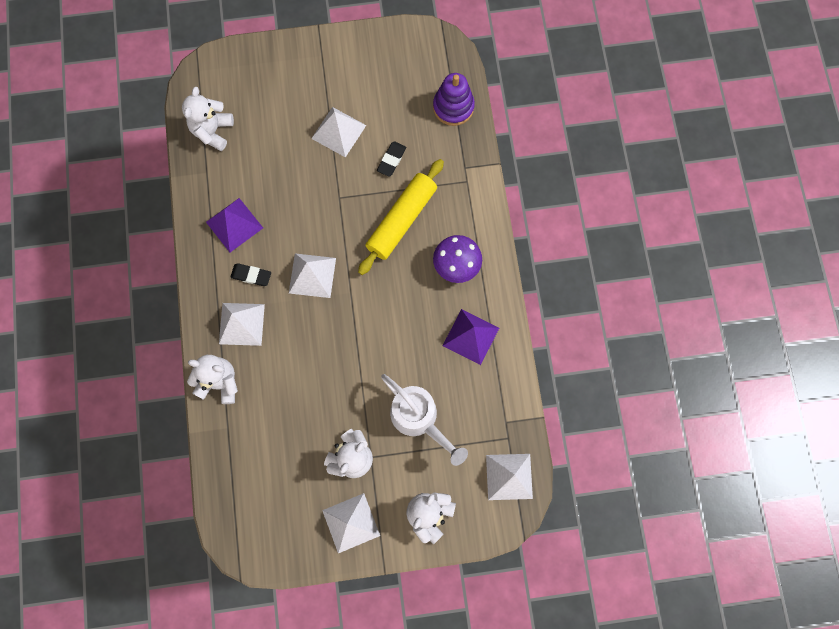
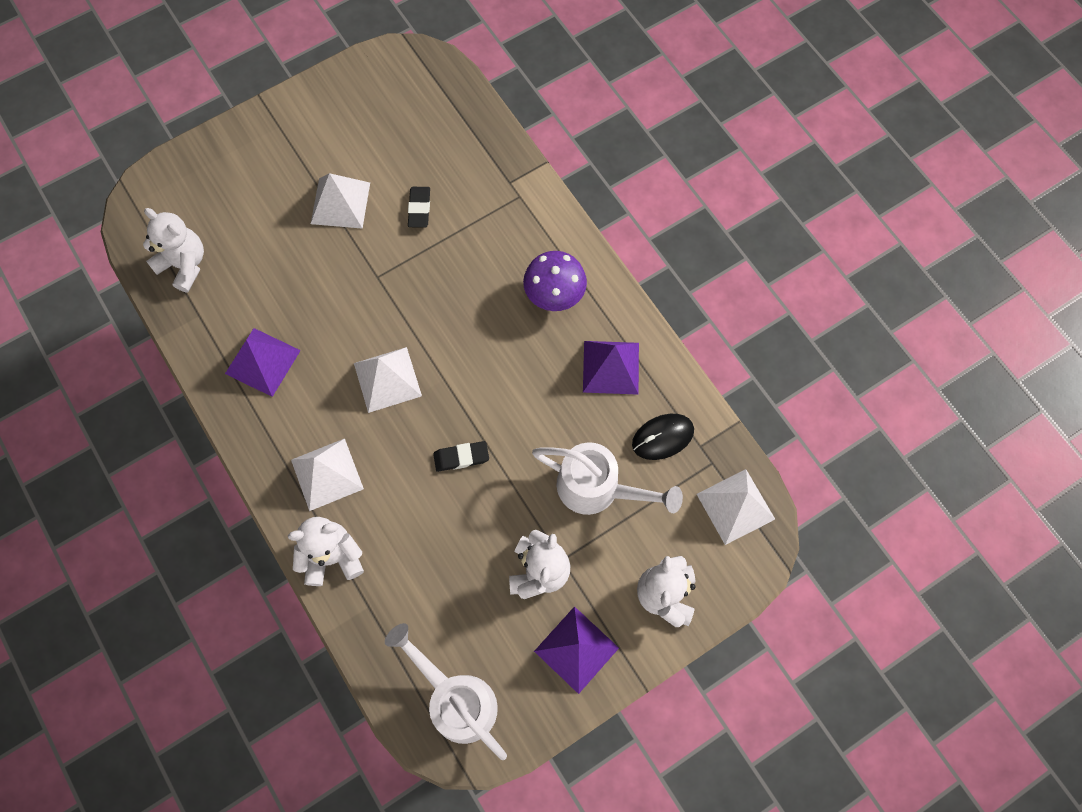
camera: 25 degrees left, 5 degrees down
white teddy bear [182,87,234,151] -> white teddy bear turned 135 degrees clockwise [143,208,204,292]
black eraser [230,263,271,286] -> black eraser moved to [433,441,489,472]
white pyramid [322,493,380,553] -> purple pyramid [534,606,619,694]
yellow rolling pin [358,159,444,275] -> none
purple stacking toy [433,73,475,126] -> none
none -> white watering can [385,623,507,760]
none -> black mouse [632,414,694,460]

